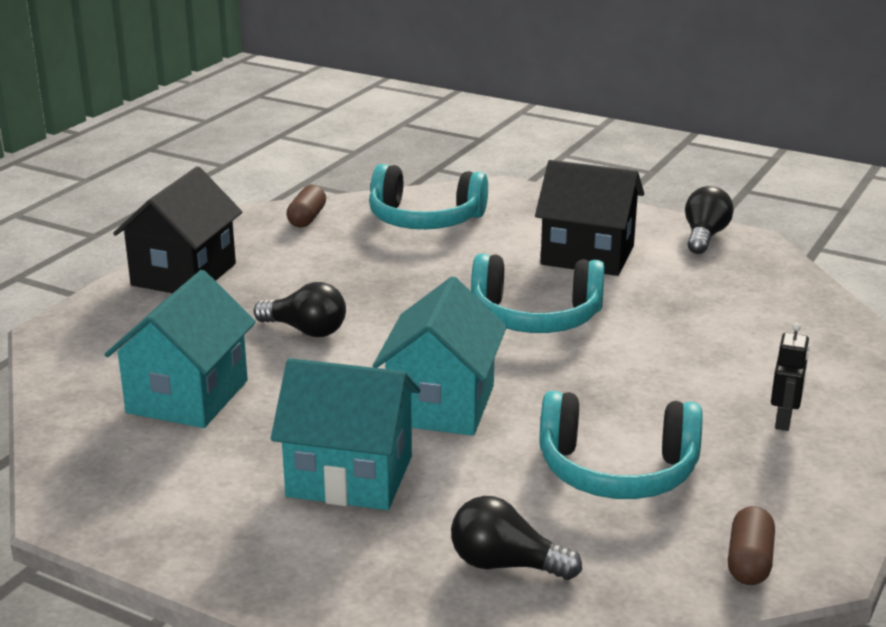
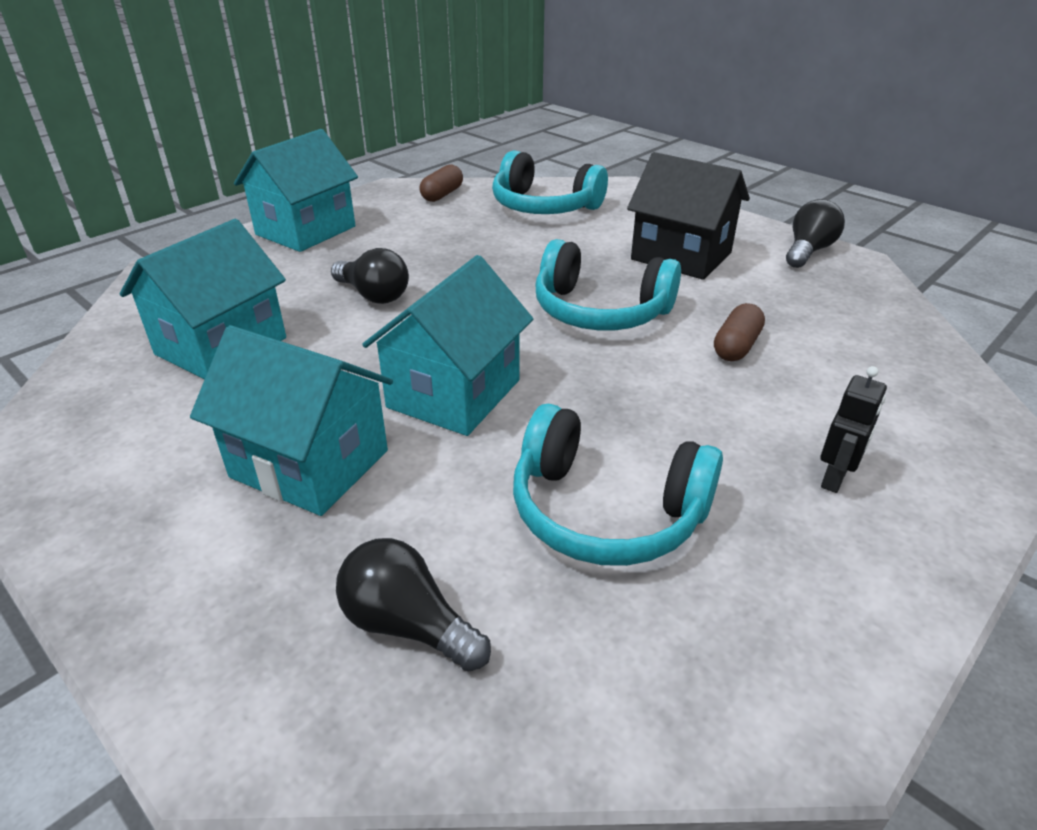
camera: 15 degrees right, 10 degrees up
black house [113,167,242,293] -> turquoise house [234,129,358,252]
brown capsule [728,506,775,585] -> brown capsule moved to [714,303,765,361]

